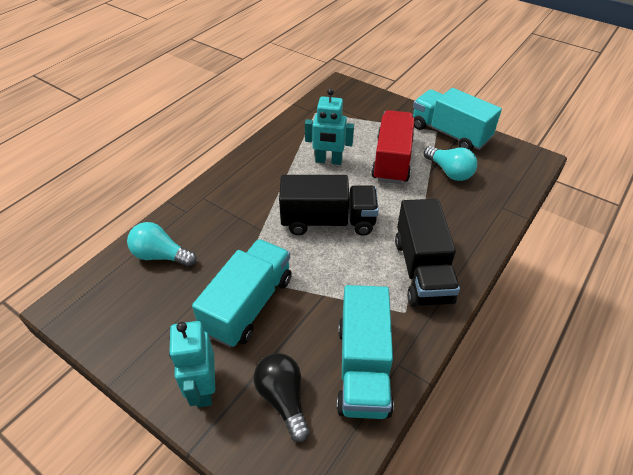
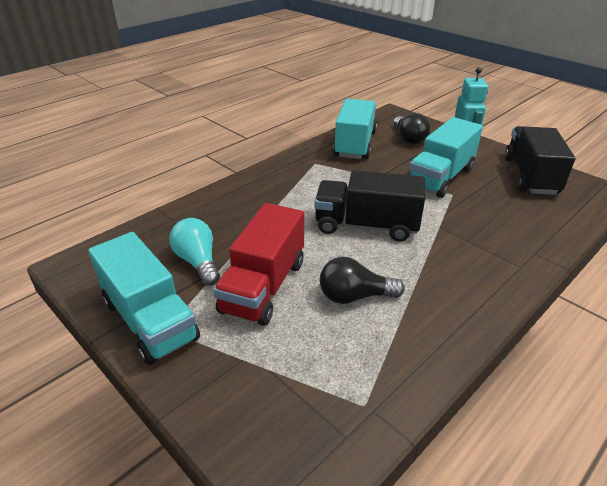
camera: 170 degrees left, 10 degrees down
turquoise light bulb [127,222,197,267] -> none
turquoise robot [305,88,354,165] -> black light bulb [320,257,405,304]
black truck [395,199,460,306] -> black truck moved to [505,126,575,195]

